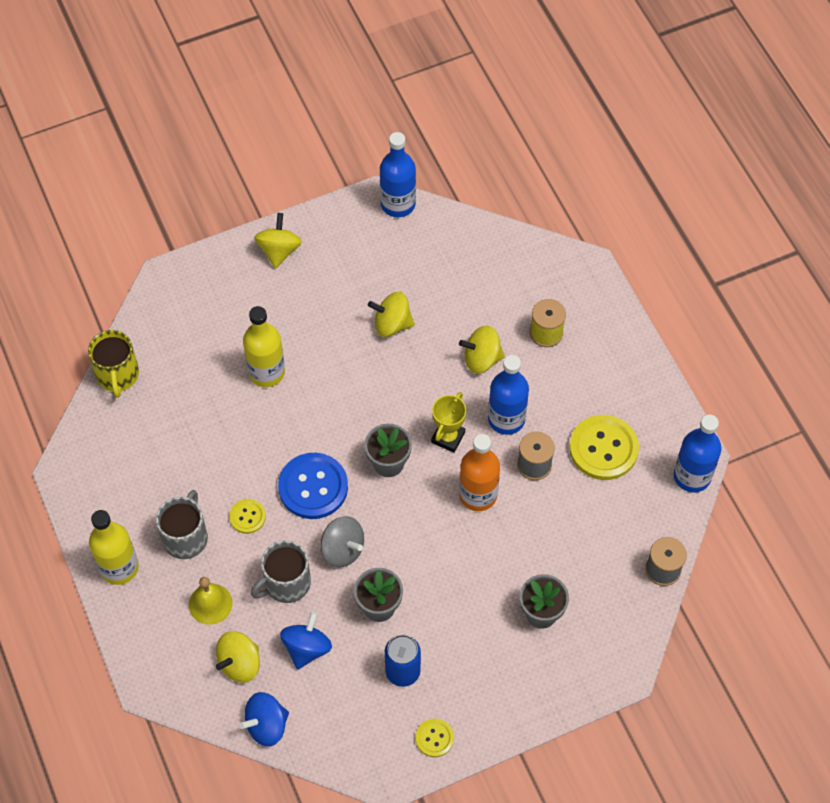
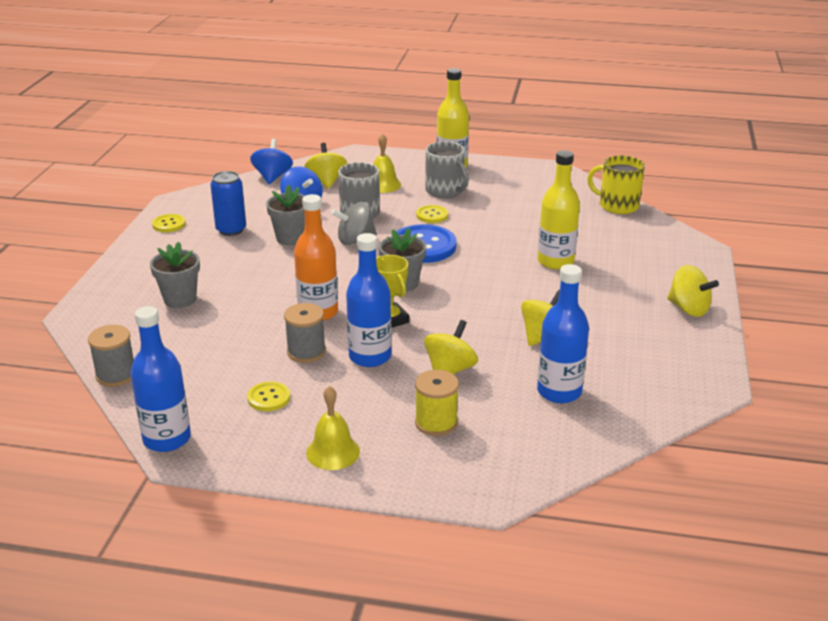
camera: 125 degrees right, 30 degrees down
blue bottle [380,132,416,217] -> blue bottle moved to [537,264,589,403]
yellow button [569,415,639,480] -> yellow button [247,382,290,411], size x0.52
none -> yellow bell [306,386,360,470]

